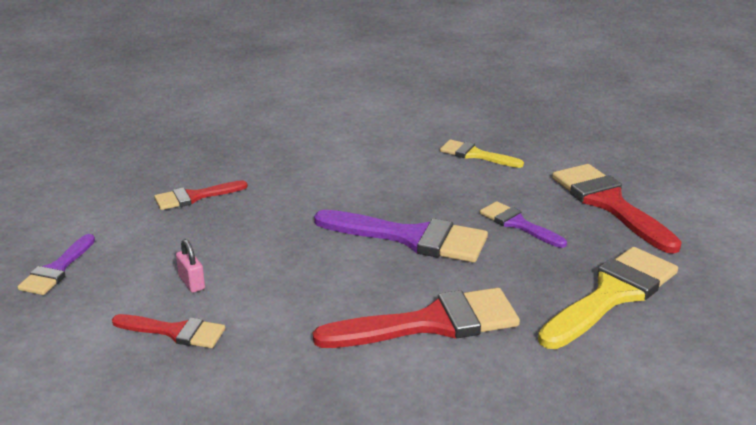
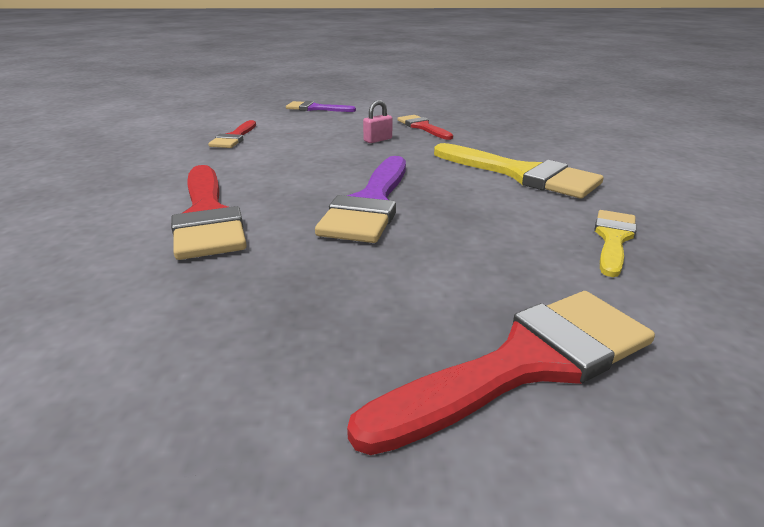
camera: 85 degrees right, 0 degrees up
pink padlock [176,239,205,293] -> pink padlock moved to [363,100,393,143]
purple brush [480,201,567,248] -> none
yellow brush [538,247,678,349] -> yellow brush moved to [434,143,604,199]

